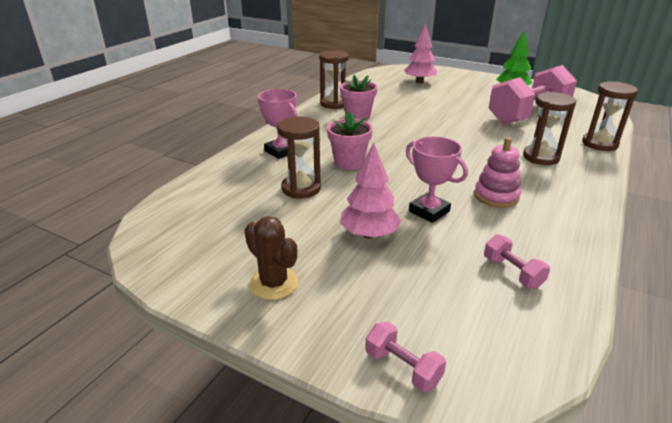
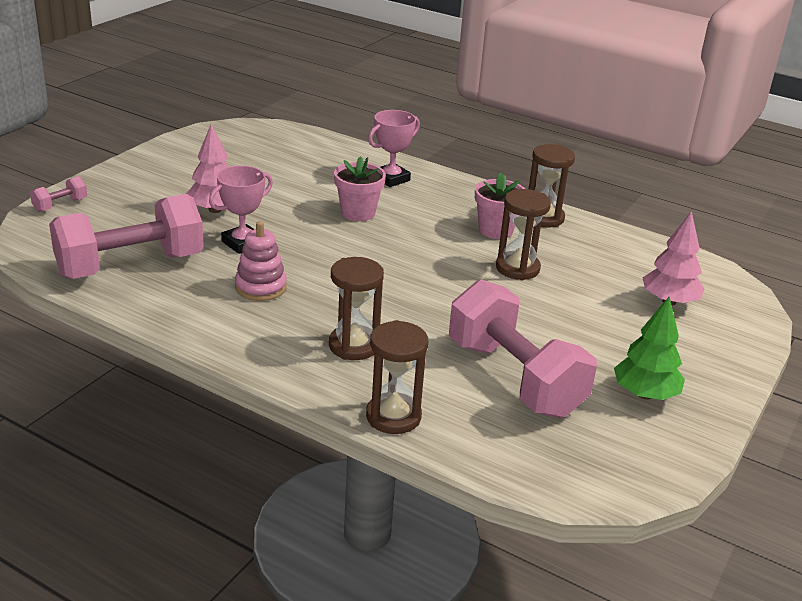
camera: 90 degrees right, 0 degrees up
brown cactus [244,216,299,300] -> none
brown hourglass [277,117,321,199] -> brown hourglass moved to [496,189,551,280]
pink dumbbell [484,234,550,289] -> pink dumbbell [49,194,204,279], size x2.47

